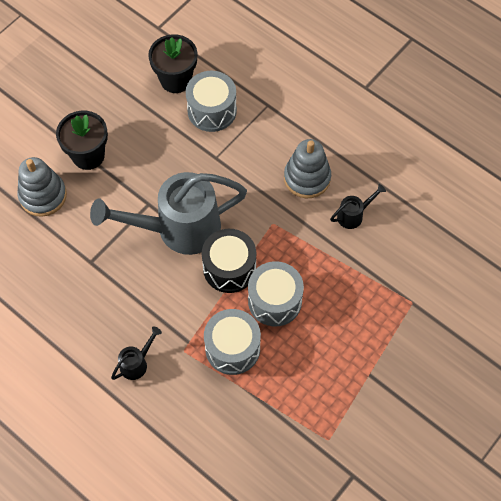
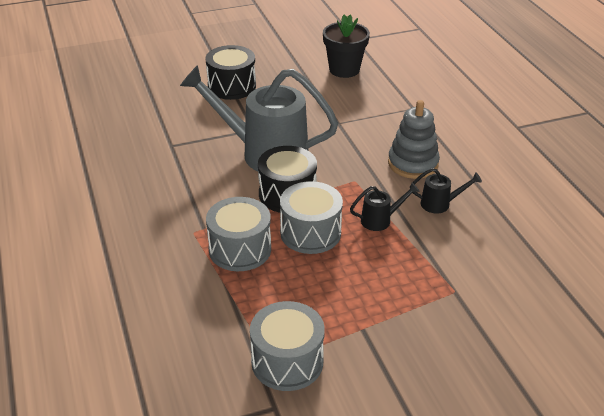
camera: 30 degrees right, 25 degrees down
grey stacking toy [18,157,67,217] -> none
black flower pot [56,110,108,170] -> black drum [206,45,256,100]
black watering can [111,327,162,380] -> black watering can moved to [350,182,420,231]
grey drum [186,71,237,132] -> grey drum moved to [250,301,325,391]

